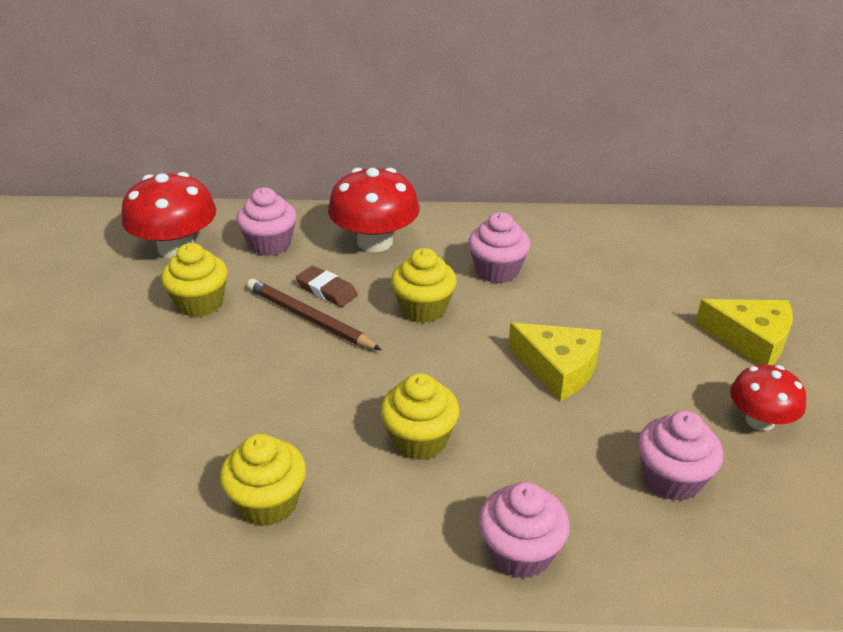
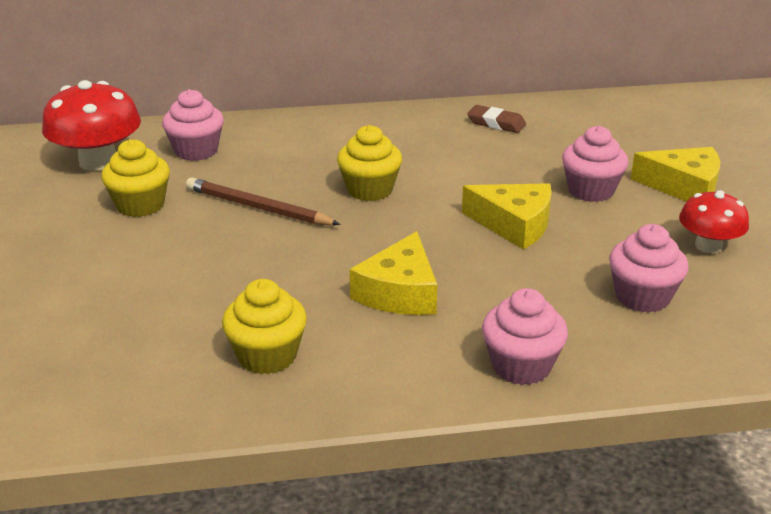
camera: 10 degrees left, 5 degrees down
brown eraser [296,266,358,307] -> brown eraser moved to [467,105,526,133]
red mushroom [328,168,420,252] -> none
yellow cupcake [380,373,460,460] -> yellow cheese [349,231,437,315]
pink cupcake [468,212,530,283] -> pink cupcake moved to [562,126,628,202]

